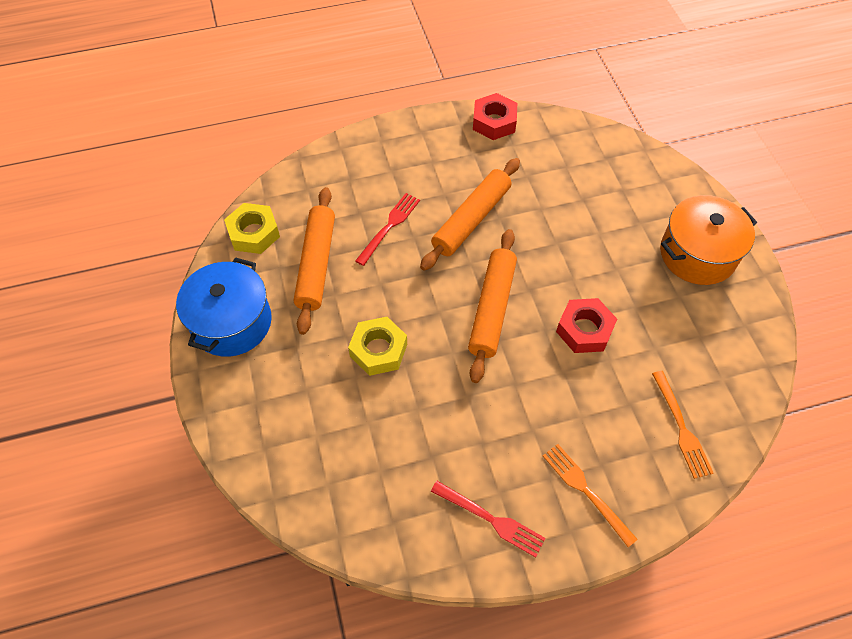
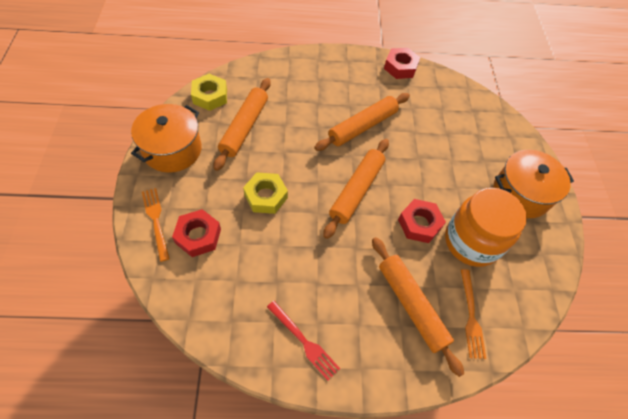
camera: 10 degrees right, 0 degrees up
blue pot [176,257,272,357] -> orange pot [131,104,202,173]
red fork [355,193,420,266] -> none
orange fork [543,444,638,547] -> orange fork moved to [142,188,170,262]
none -> red nut [172,209,221,257]
none -> orange rolling pin [372,237,464,377]
none -> orange jar [445,187,527,267]

